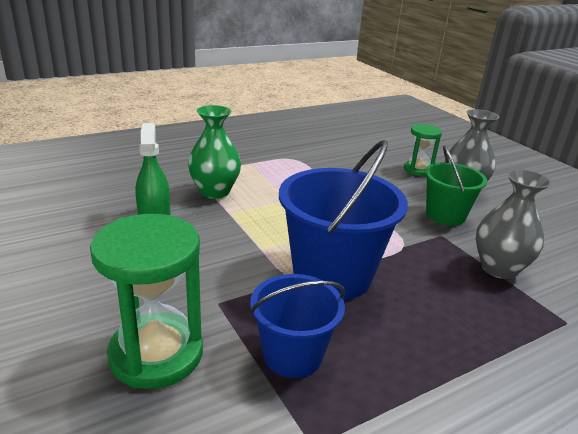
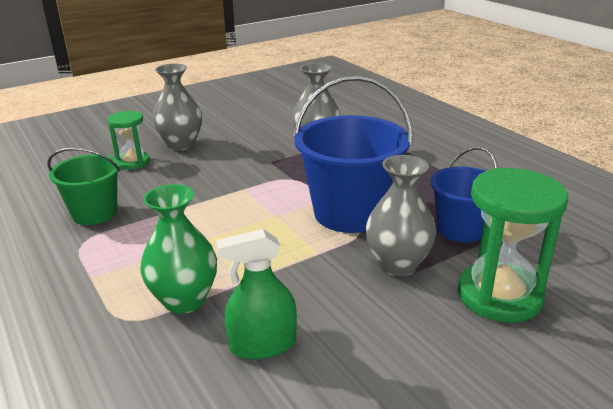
camera: 90 degrees left, 0 degrees up
green bucket [425,146,487,226] -> green bucket moved to [48,147,120,225]
none -> grey vase [366,155,436,276]

